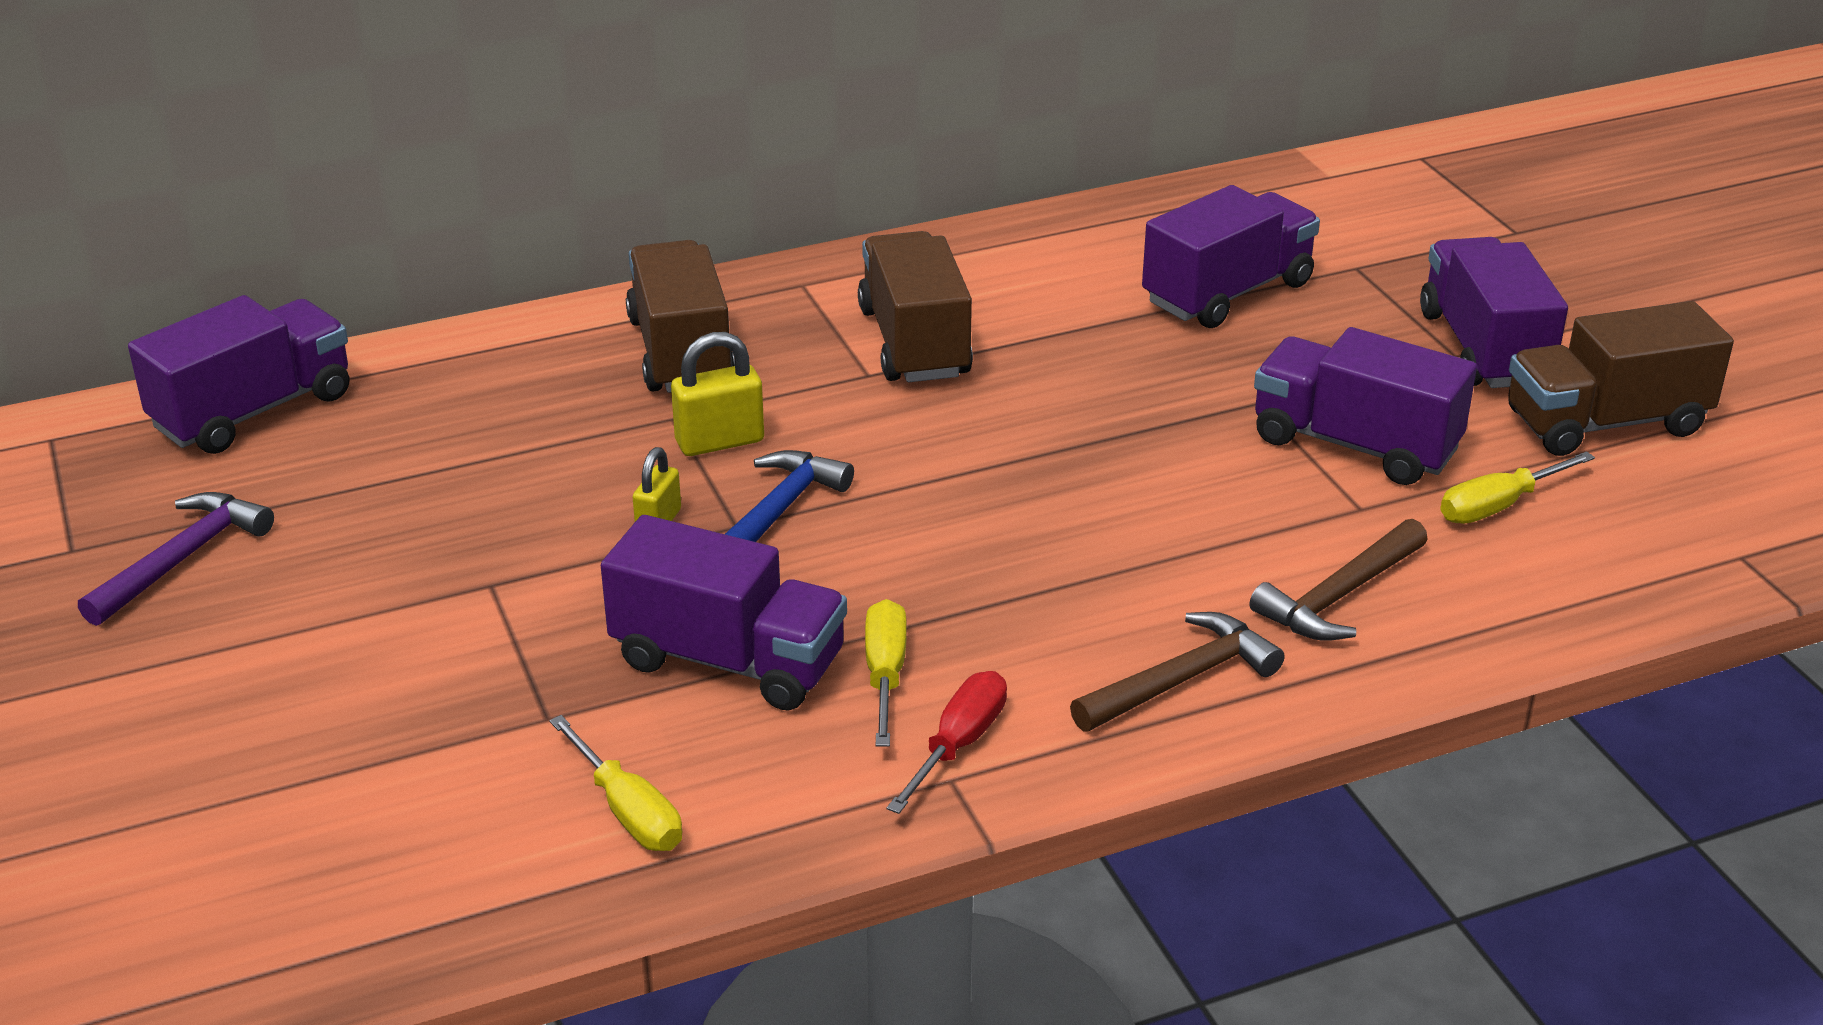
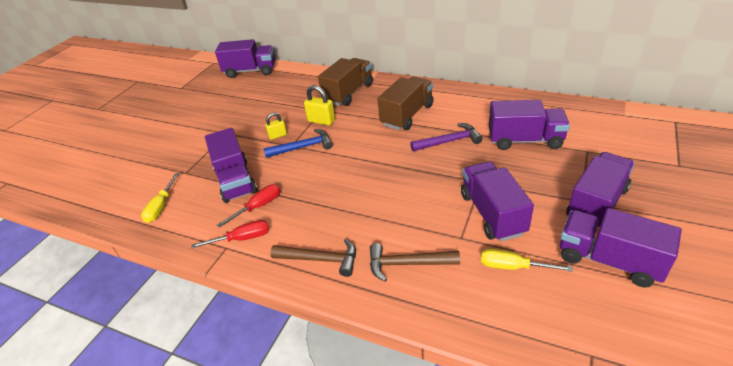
camera: 50 degrees right, 5 degrees up
purple hammer [78,492,274,626] -> purple hammer moved to [410,123,483,151]
yellow screwdriver [865,599,907,747] -> red screwdriver [217,184,280,228]
brown truck [1508,301,1734,456] -> purple truck [560,208,682,287]

